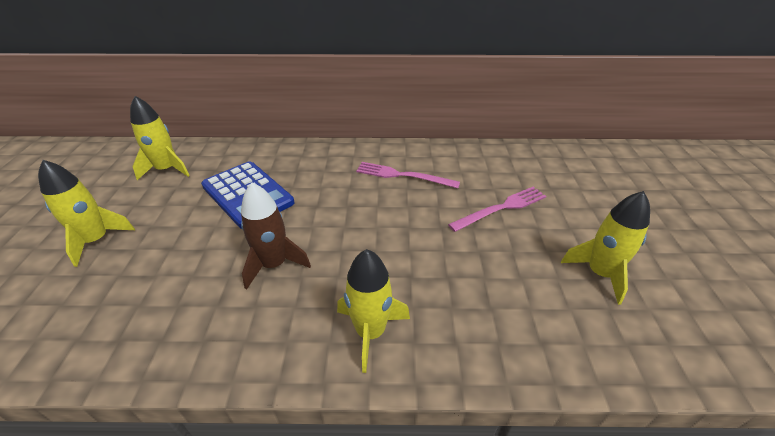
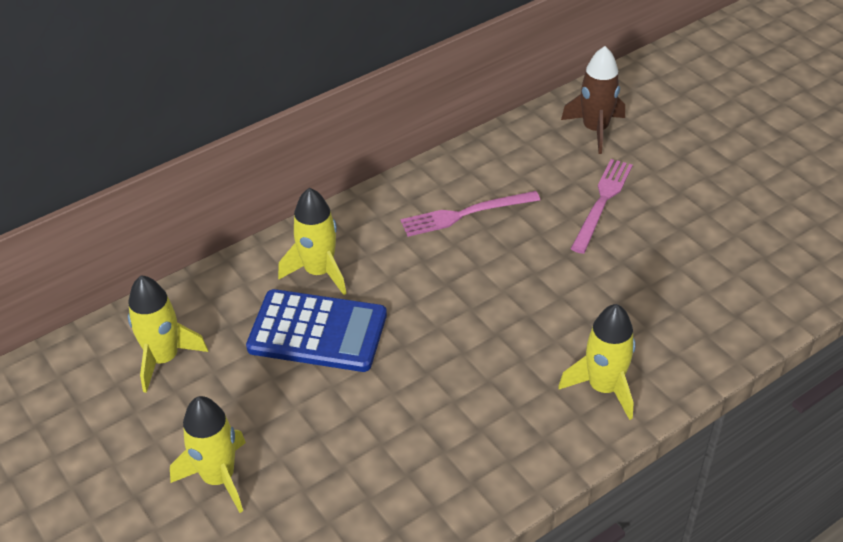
camera: 35 degrees left, 5 degrees up
brown rocket [241,183,311,290] -> brown rocket moved to [561,46,625,154]
yellow rocket [561,191,650,305] -> yellow rocket moved to [278,188,347,295]

